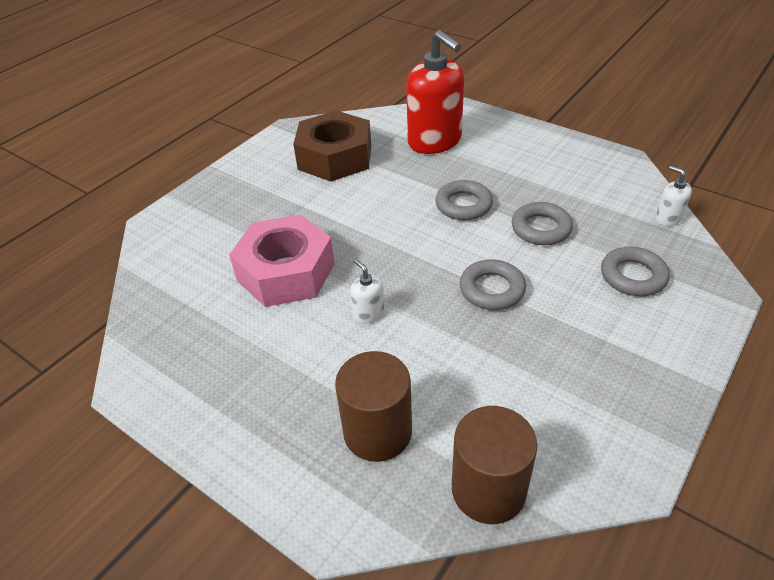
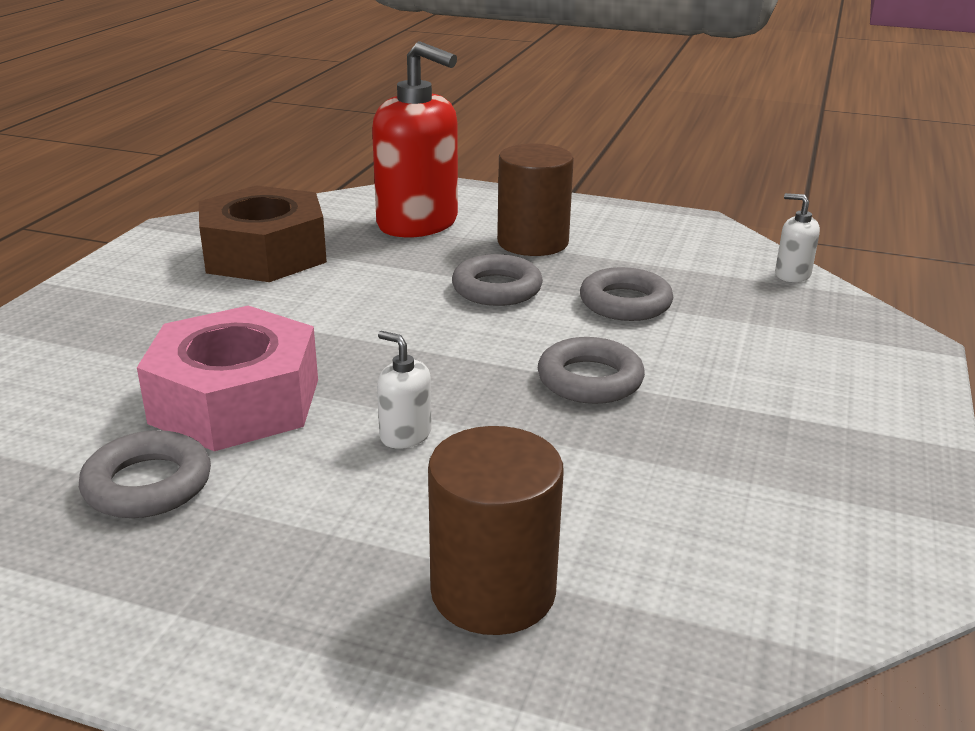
camera: 20 degrees left, 15 degrees down
brown cylinder [452,406,537,524] -> brown cylinder moved to [497,144,574,256]
grey ring [601,247,670,296] -> grey ring moved to [79,430,211,518]

